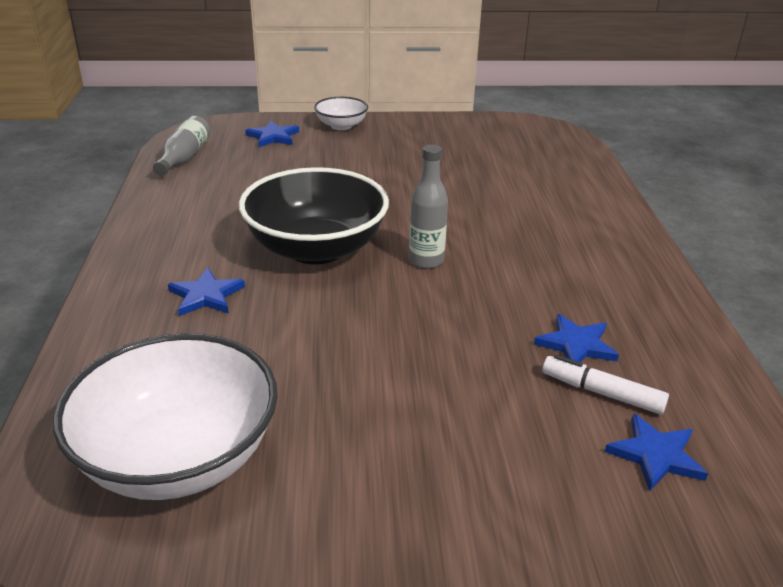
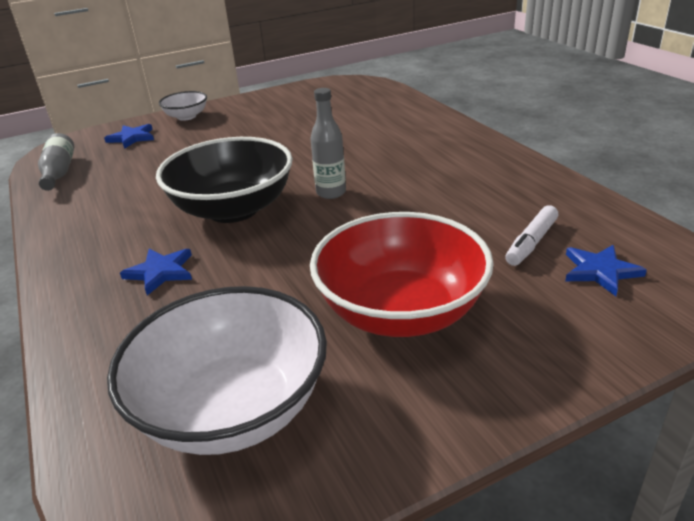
camera: 20 degrees left, 0 degrees up
blue star [534,314,619,362] -> none
white marker [542,355,669,414] -> white marker turned 60 degrees counterclockwise [505,205,558,266]
none -> red bowl [310,212,494,337]

